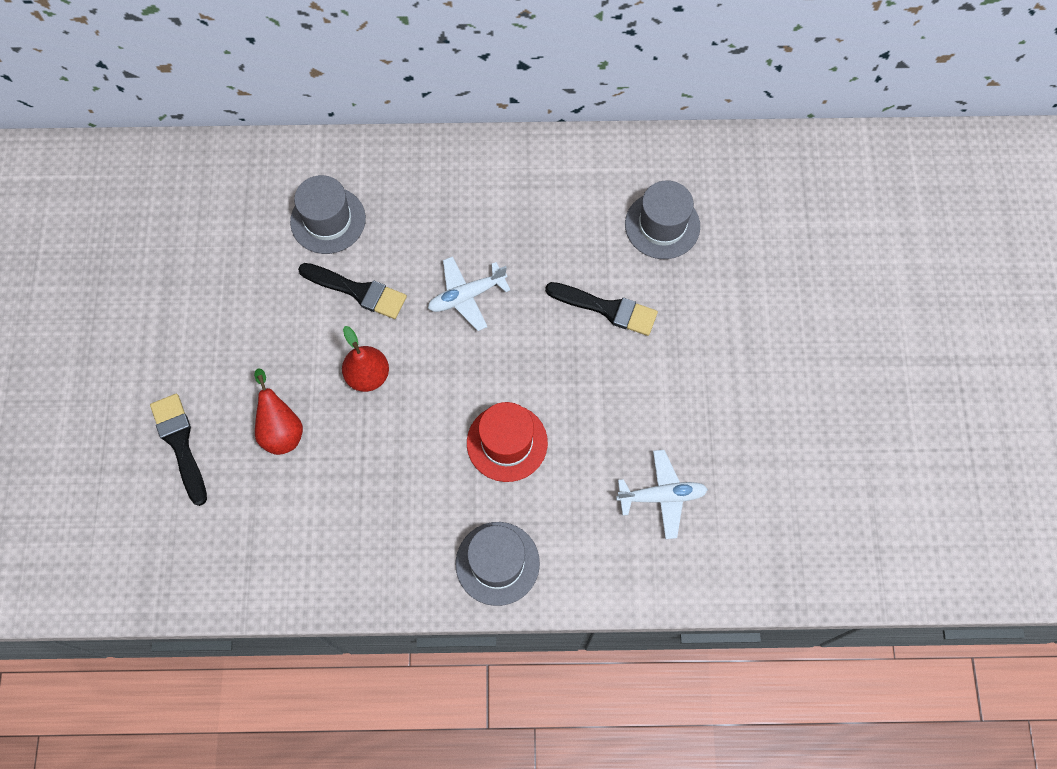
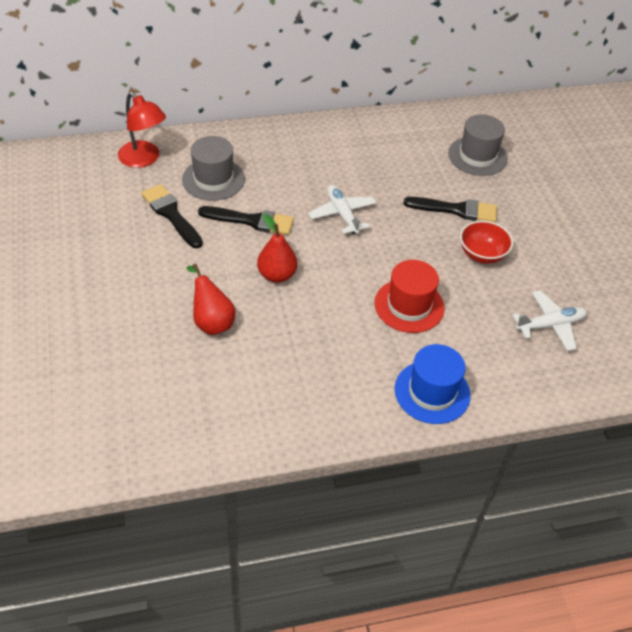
camera: 15 degrees left, 20 degrees down
black brush [150,394,207,506] -> black brush moved to [141,184,203,248]
white plane [428,256,510,331] -> white plane turned 105 degrees clockwise [308,185,376,234]
grey hat [456,522,540,606] -> blue hat [395,344,470,424]
none -> red lamp [118,92,166,168]
none -> red bowl [460,221,513,264]

